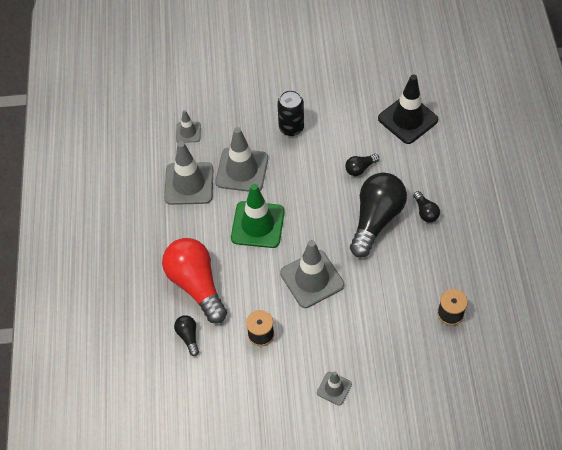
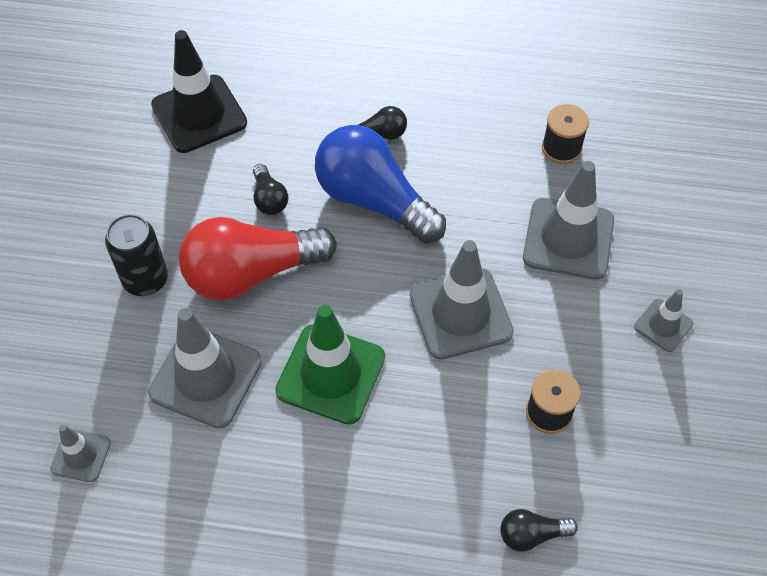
camera: 80 degrees left, 0 degrees up
red light bulb [162,238,227,323] -> red light bulb moved to [179,217,337,301]
grey traffic cone [164,141,213,205] -> grey traffic cone moved to [523,161,614,280]
black light bulb [350,172,407,258] -> blue light bulb [315,125,446,243]

